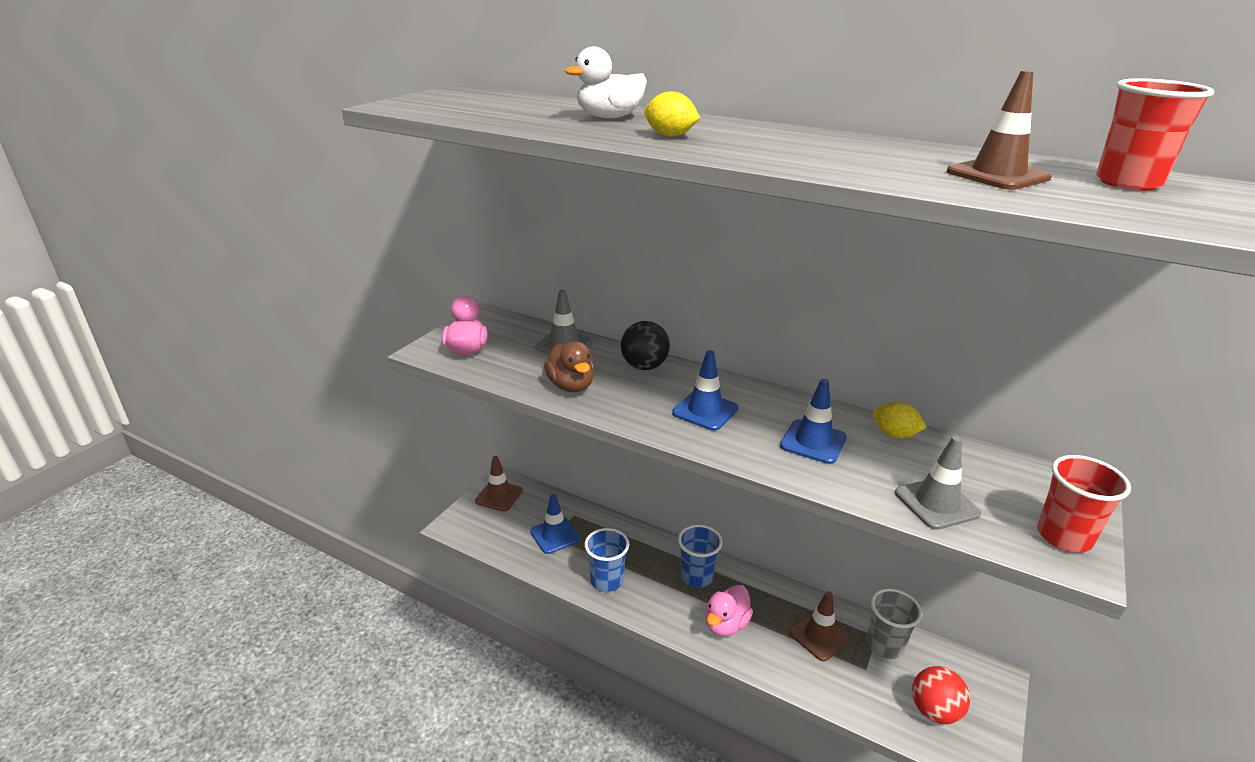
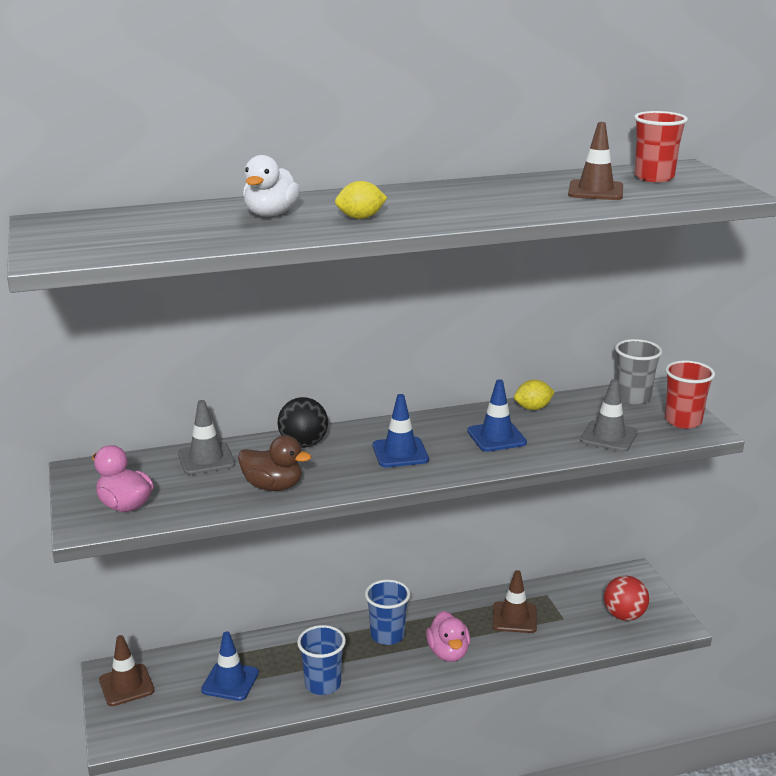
camera: 45 degrees left, 5 degrees down
grey cup [867,588,922,659] -> grey cup moved to [615,339,663,404]

